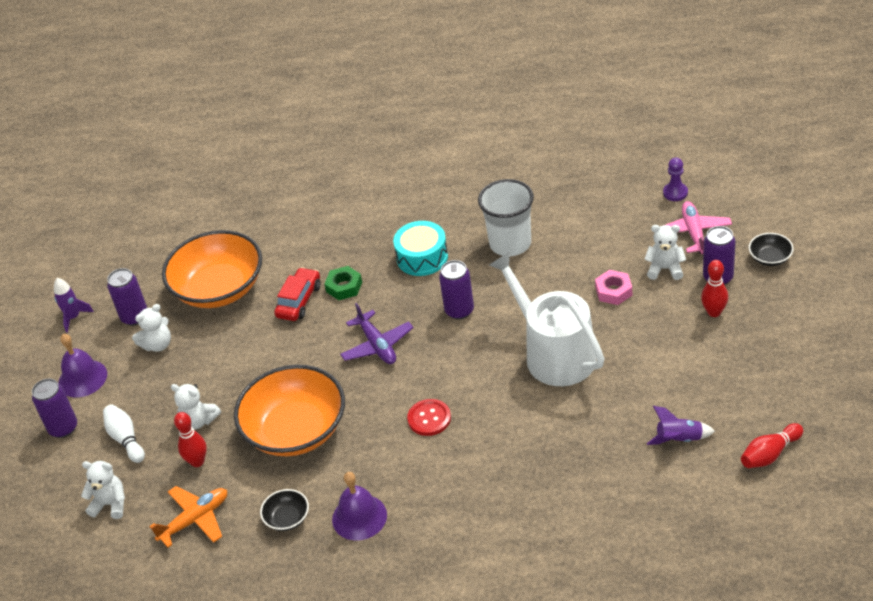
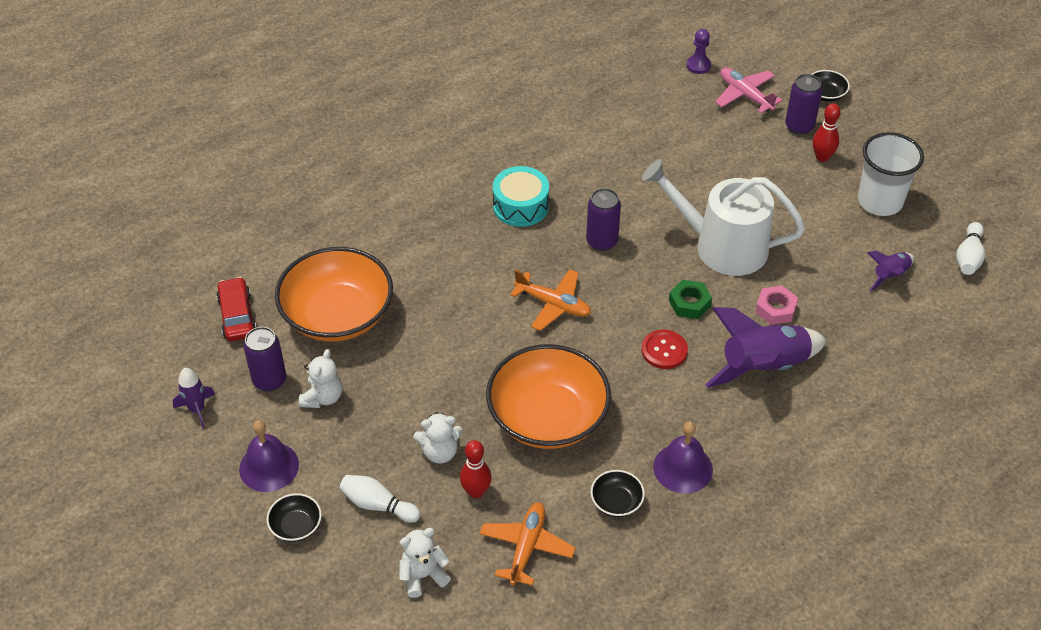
camera: 40 degrees left, 5 degrees up
purple can [32,379,77,438] -> black bowl [267,493,322,542]
red car [274,267,320,321] -> red car moved to [216,277,256,341]
green nut [324,266,362,300] -> green nut moved to [669,280,712,319]
purple plane [340,303,413,364] -> orange plane [510,269,591,331]
white cup [478,179,534,256] -> white cup moved to [858,132,924,216]
pink nut [595,270,632,305] -> pink nut moved to [755,286,798,325]
white teddy bear [644,225,686,280] -> none
red bowling pin [741,423,803,468] -> white bowling pin [956,222,985,275]
none -> purple rocket [705,307,827,388]

